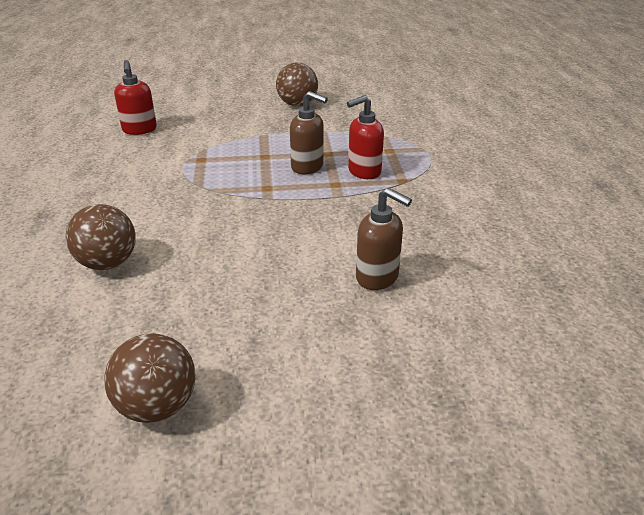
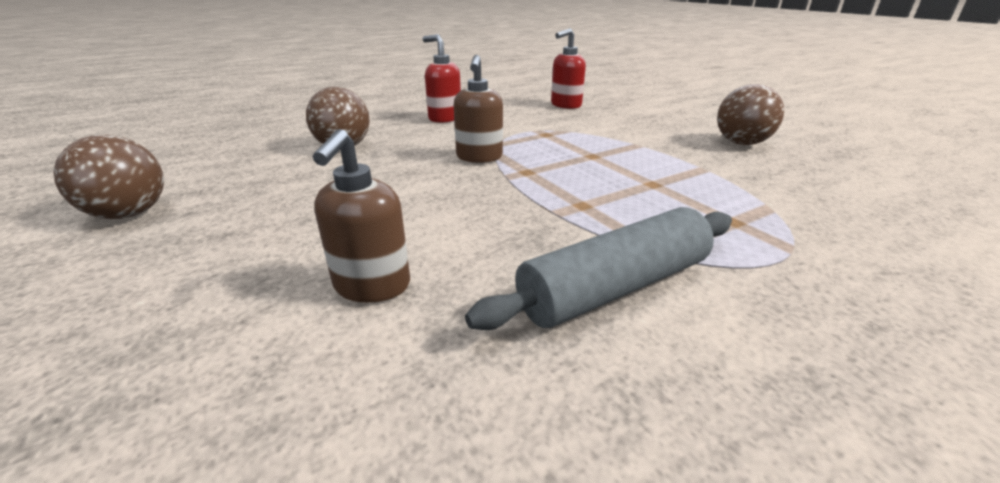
camera: 65 degrees right, 5 degrees down
brown soap dispenser [290,91,328,174] -> brown soap dispenser moved to [454,55,503,163]
red soap dispenser [347,95,384,179] -> red soap dispenser moved to [423,34,461,123]
none -> grey rolling pin [465,207,732,330]

